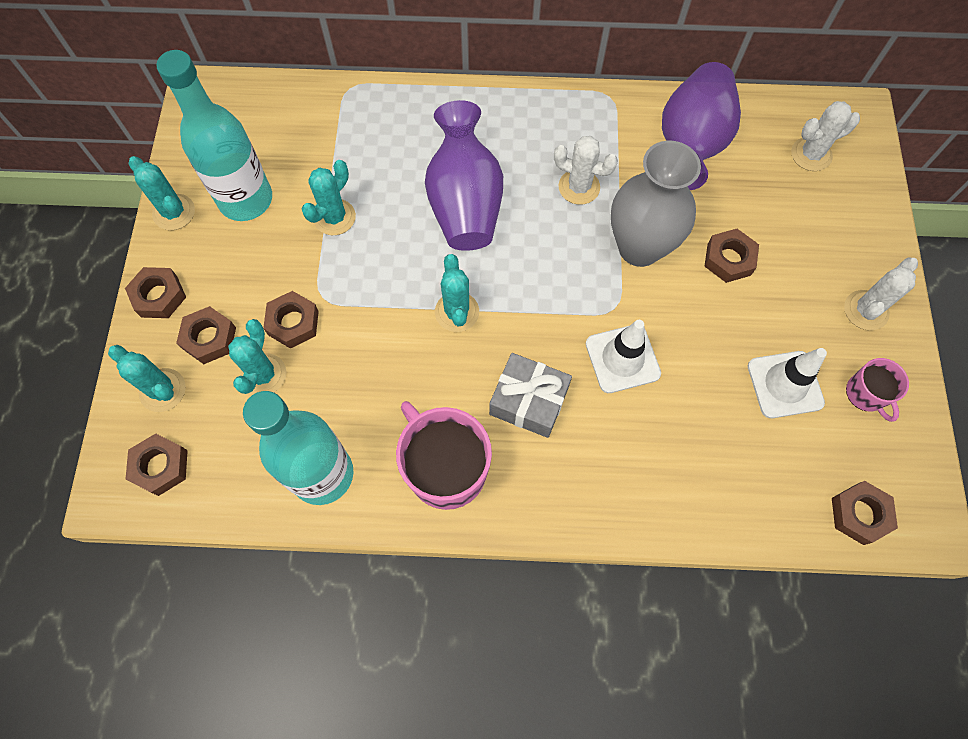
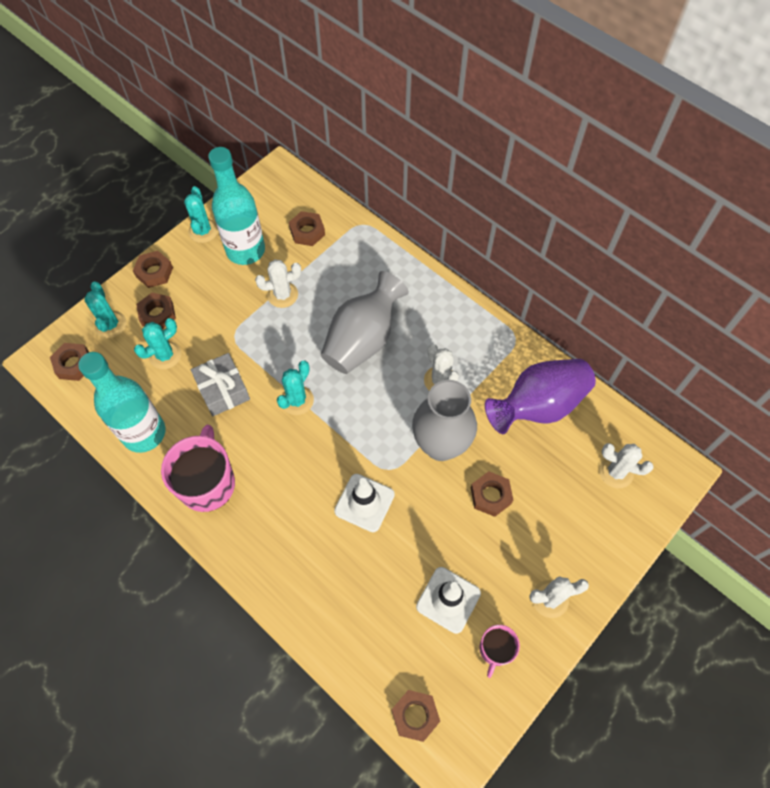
camera: 40 degrees right, 5 degrees down
brown nut [263,291,319,349] -> brown nut moved to [289,211,325,246]
turquoise cactus [302,160,356,235] -> white cactus [255,259,301,308]
purple vase [425,100,503,251] -> grey vase [321,271,409,374]
grey gift [489,353,572,438] -> grey gift moved to [191,353,250,416]

